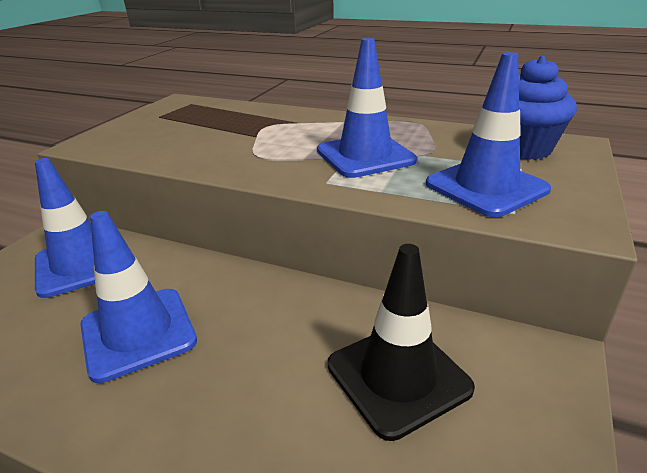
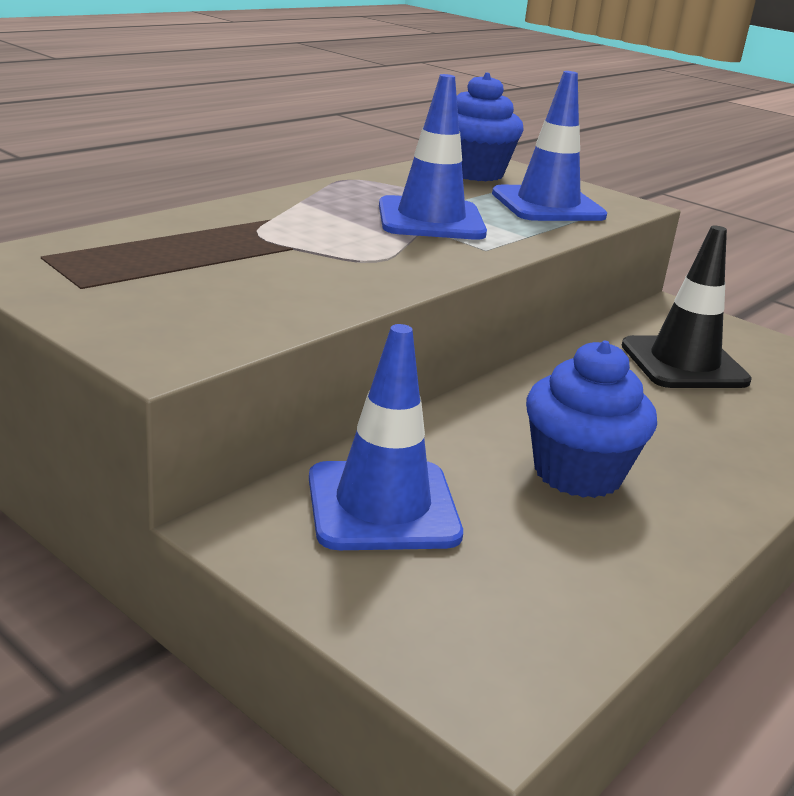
camera: 75 degrees left, 5 degrees down
blue traffic cone [80,211,197,383] -> blue cupcake [526,341,657,498]

